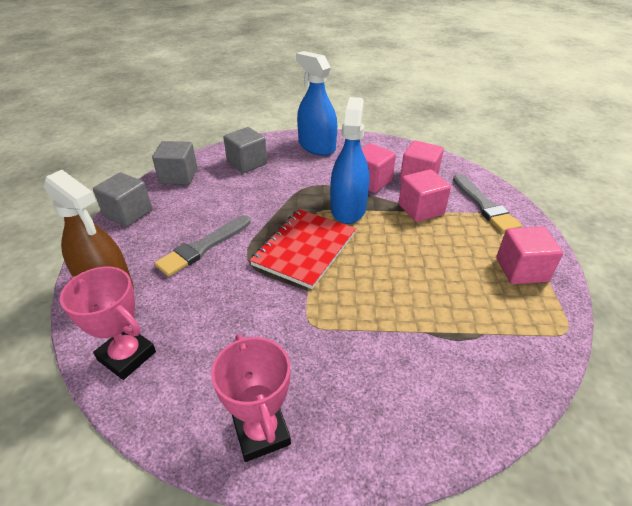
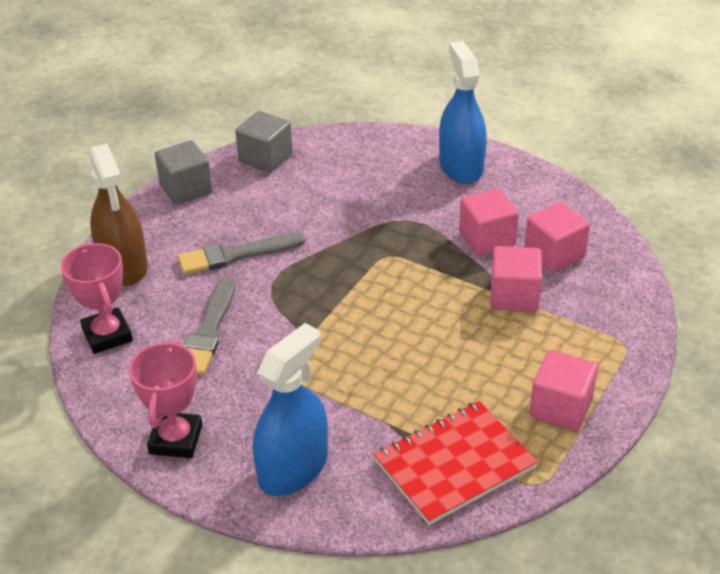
camera: 30 degrees right, 0 degrees up
grey cube [223,127,267,173] -> none
red notebook [250,209,356,289] -> red notebook moved to [373,401,538,525]
blue spray bottle [330,97,369,224] -> blue spray bottle moved to [253,323,328,496]
grey brush [453,174,521,233] -> grey brush moved to [183,277,235,375]

